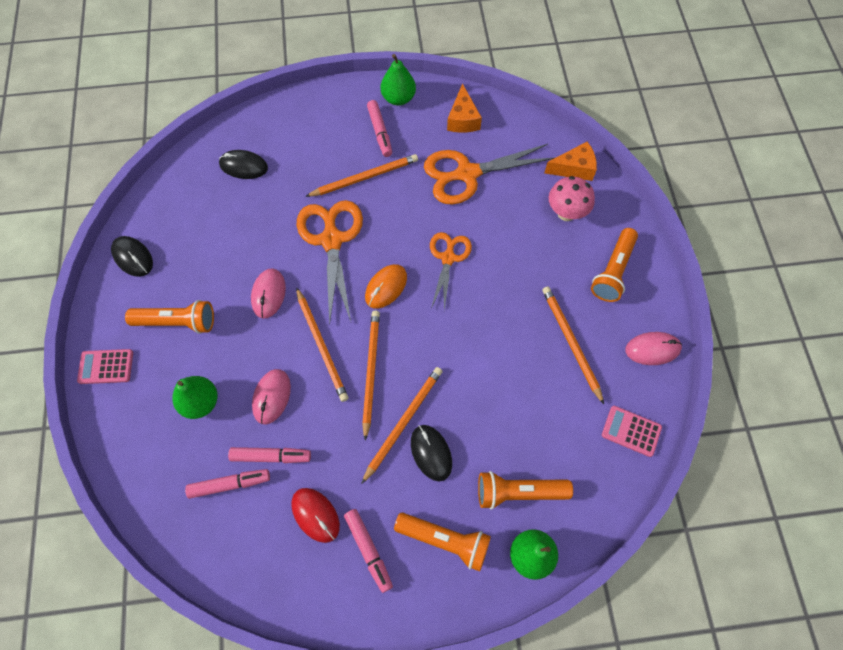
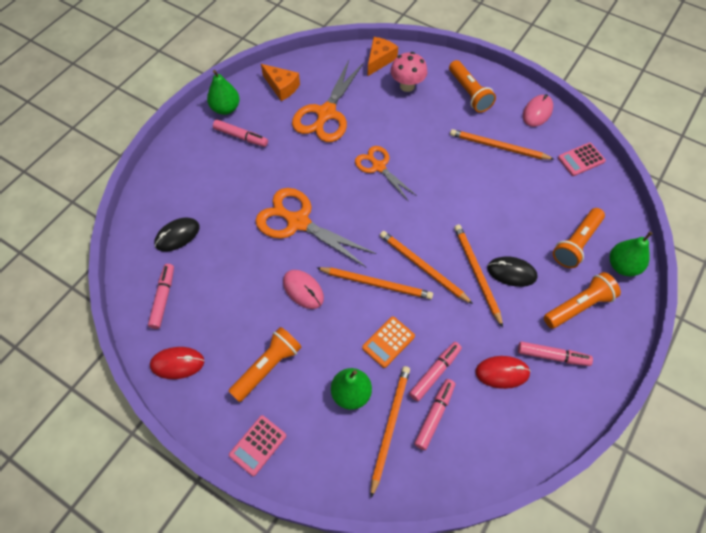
camera: 50 degrees left, 5 degrees down
black mouse [111,236,153,277] -> red mouse [150,347,205,379]
pink mouse [252,369,291,424] -> orange calculator [362,317,415,368]
orange pencil [305,154,418,197] -> orange pencil moved to [371,366,410,498]
orange mouse [365,264,407,309] -> none
none -> pink marker [148,264,174,329]

